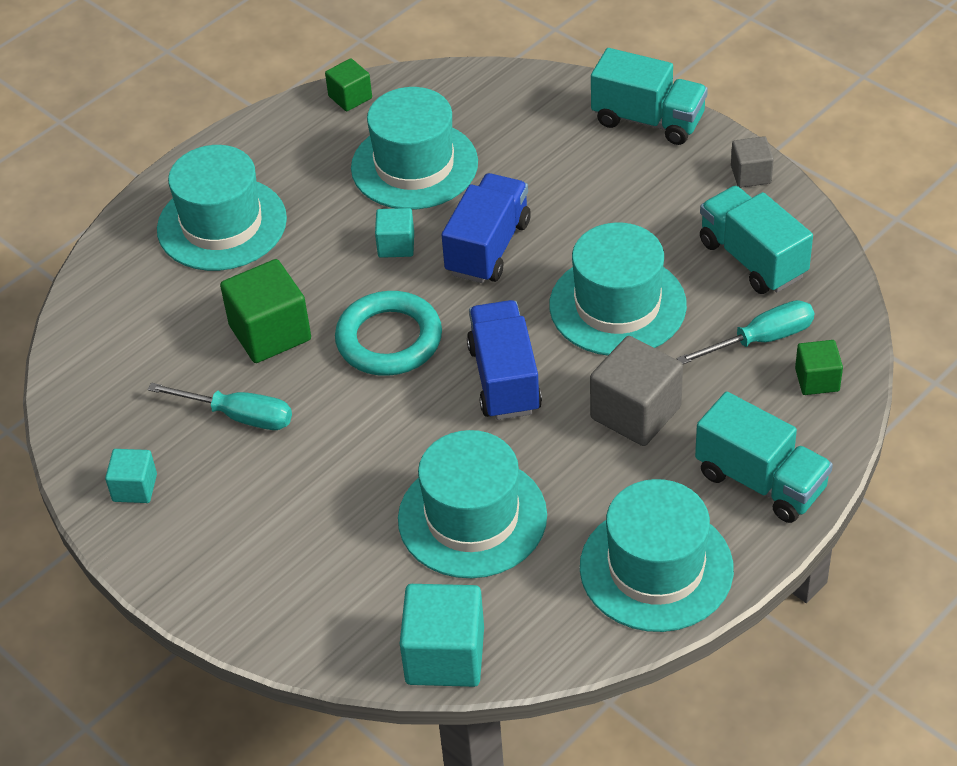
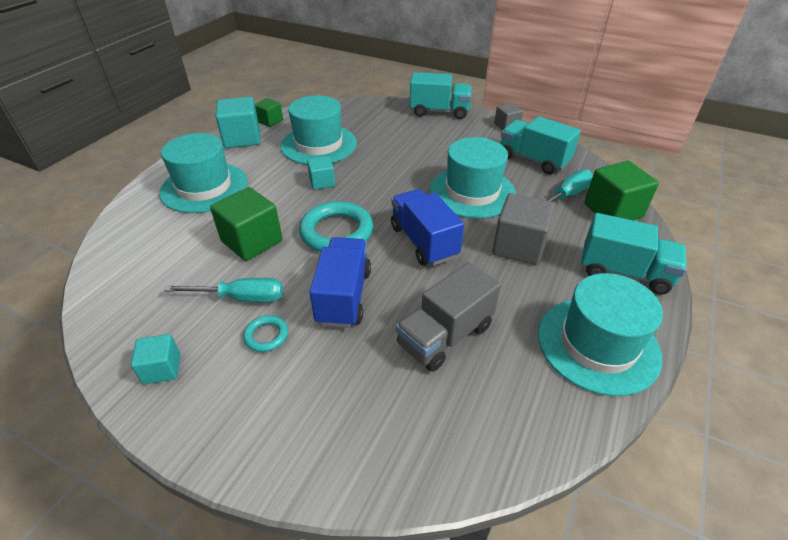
camera: 20 degrees left, 5 degrees down
turquoise hat [398,430,547,578] -> grey truck [396,262,501,372]
turquoise cube [400,584,484,687] -> turquoise cube moved to [216,97,260,148]
blue truck [442,173,531,283] -> blue truck moved to [309,237,371,328]
green cube [795,340,843,395] -> green cube [584,161,659,220], size x1.76
none -> turquoise ring [243,315,288,352]

